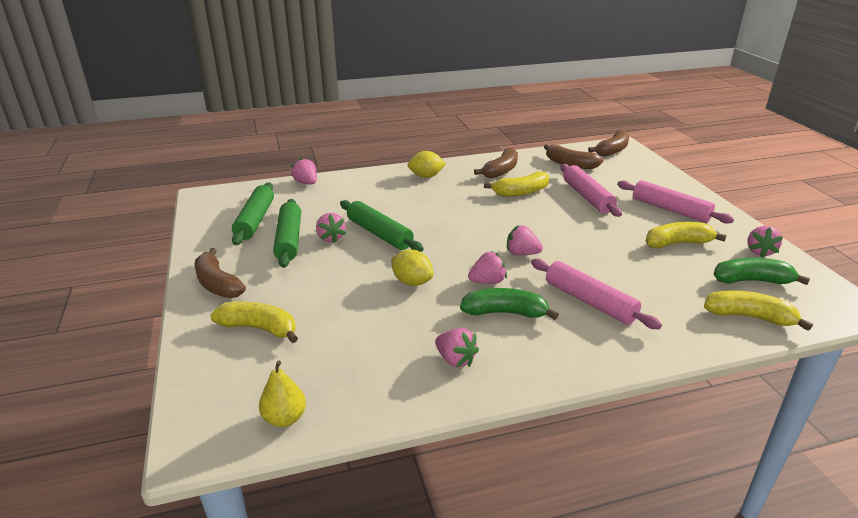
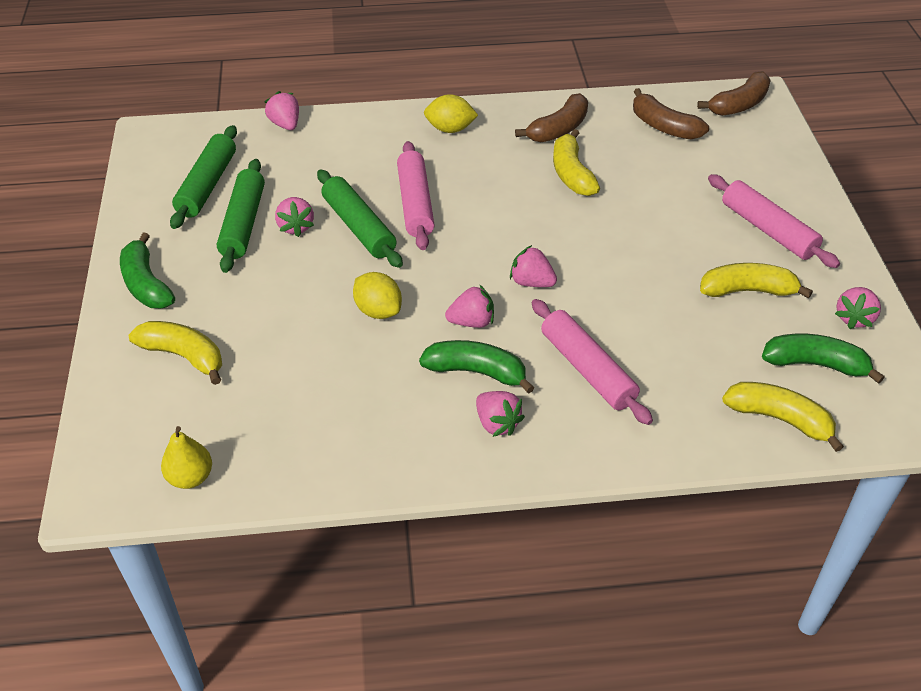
camera: 10 degrees right, 15 degrees up
brown banana [195,248,246,298] -> green banana [120,233,175,308]
pink strawberry [435,328,479,367] -> pink strawberry moved to [476,391,525,437]
yellow banana [484,172,549,197] -> yellow banana turned 90 degrees clockwise [553,129,600,196]
pink rolling pin [560,164,622,217] -> pink rolling pin moved to [397,141,435,250]

